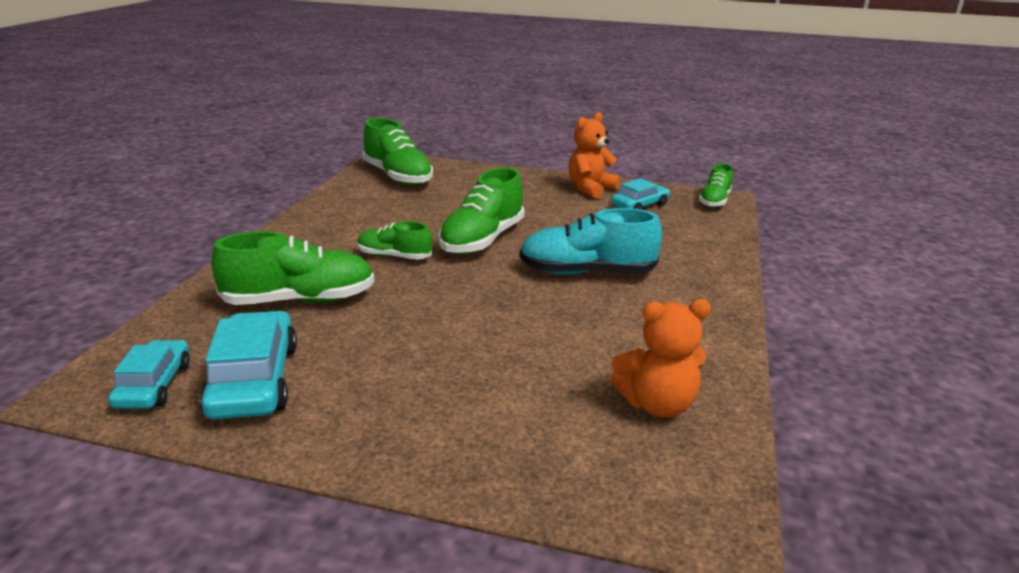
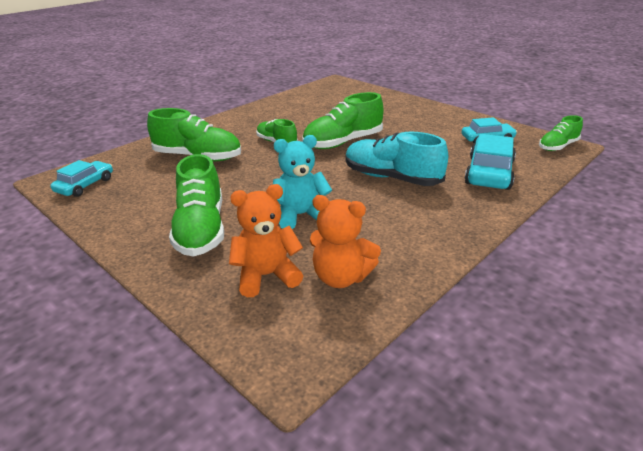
camera: 30 degrees right, 5 degrees up
turquoise car [200,311,297,419] -> turquoise car moved to [464,134,516,190]
green shoe [363,118,433,185] -> green shoe moved to [169,154,224,257]
orange teddy bear [568,112,620,198] -> orange teddy bear moved to [229,184,303,297]
none -> turquoise teddy bear [273,135,332,229]

